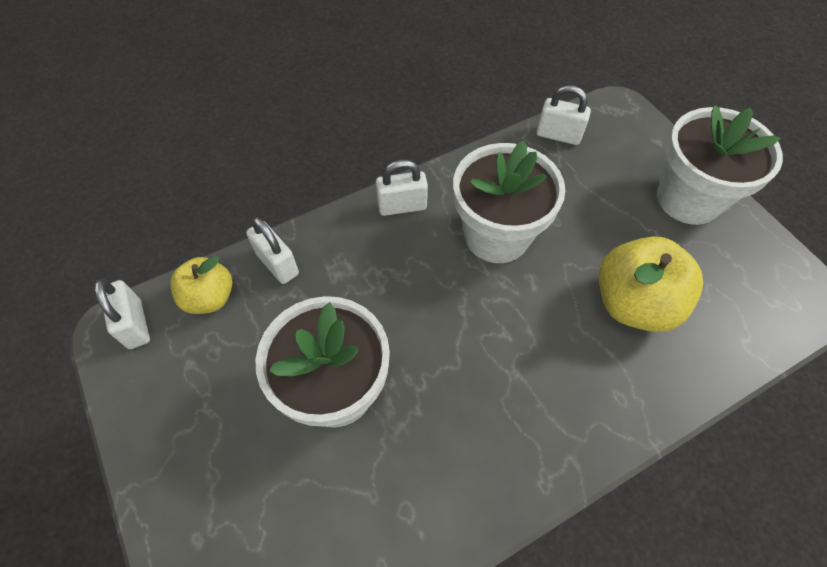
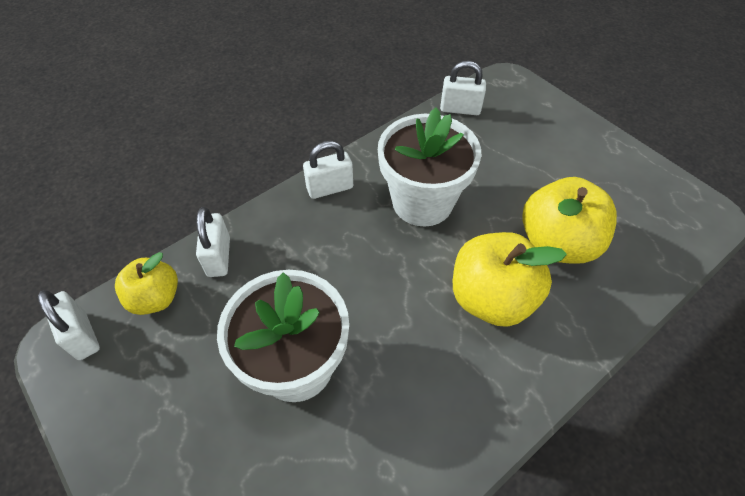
camera: 10 degrees left, 5 degrees down
white padlock [246,217,299,284] -> white padlock turned 45 degrees clockwise [196,207,230,277]
white flower pot [657,105,783,225] -> none
none -> yellow apple [453,232,567,327]

